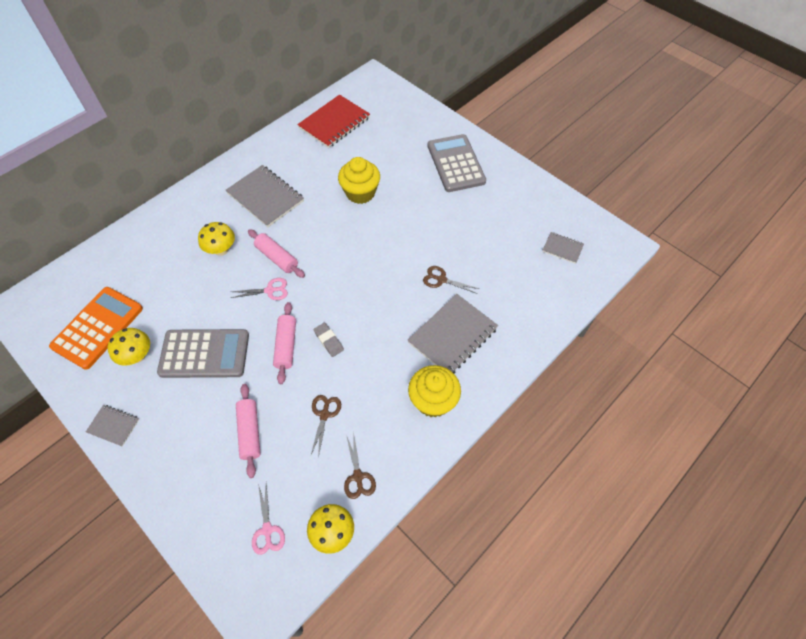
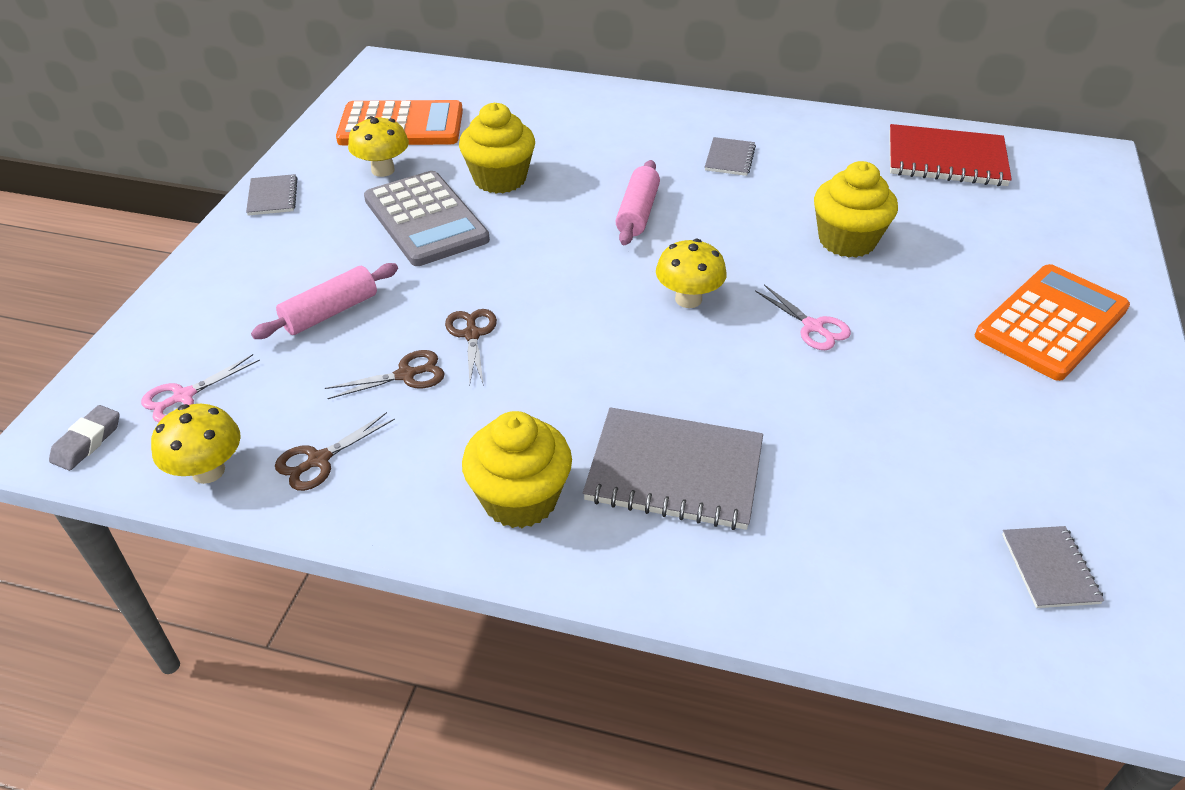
camera: 60 degrees right, 15 degrees down
yellow mushroom [198,222,235,256] -> yellow mushroom moved to [656,239,727,308]
grey notebook [226,165,304,227] -> grey notebook [705,137,756,176], size x0.51
pink scissors [231,278,288,300] -> pink scissors moved to [755,285,851,350]
pink rolling pin [273,302,296,384] -> none
grey eraser [314,323,344,357] -> grey eraser moved to [49,405,120,471]
brown scissors [423,266,479,294] -> brown scissors moved to [445,309,497,386]
grey calculator [428,134,486,192] -> orange calculator [975,264,1130,381]
none -> yellow cupcake [459,103,535,193]

